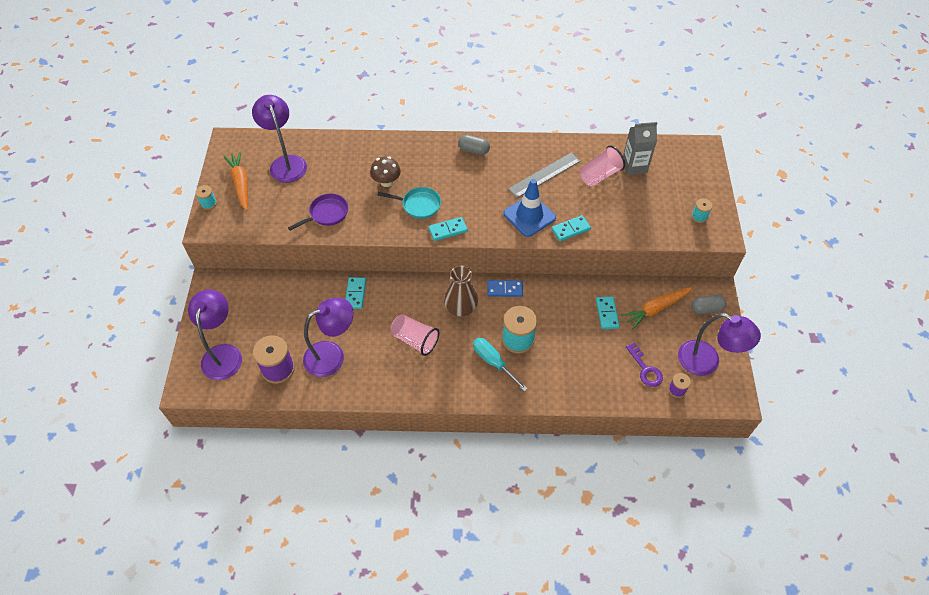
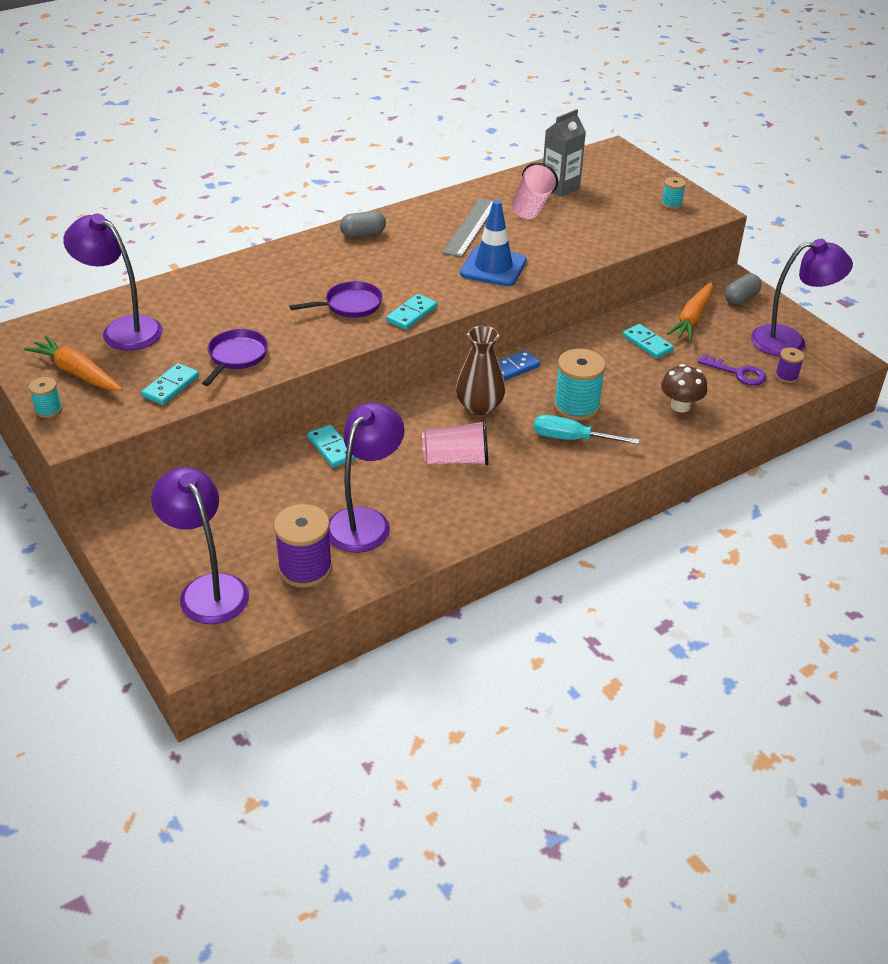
camera: 35 degrees left, 15 degrees down
brown mushroom [370,157,401,187] -> brown mushroom moved to [661,364,707,412]
turquoise pan [377,187,441,219] -> purple pan [289,281,383,318]
turquoise domino [552,215,591,241] -> turquoise domino moved to [141,363,199,405]

